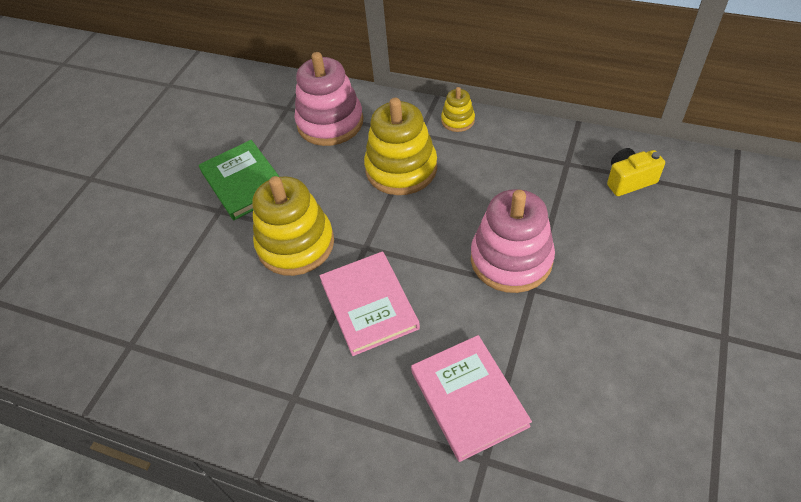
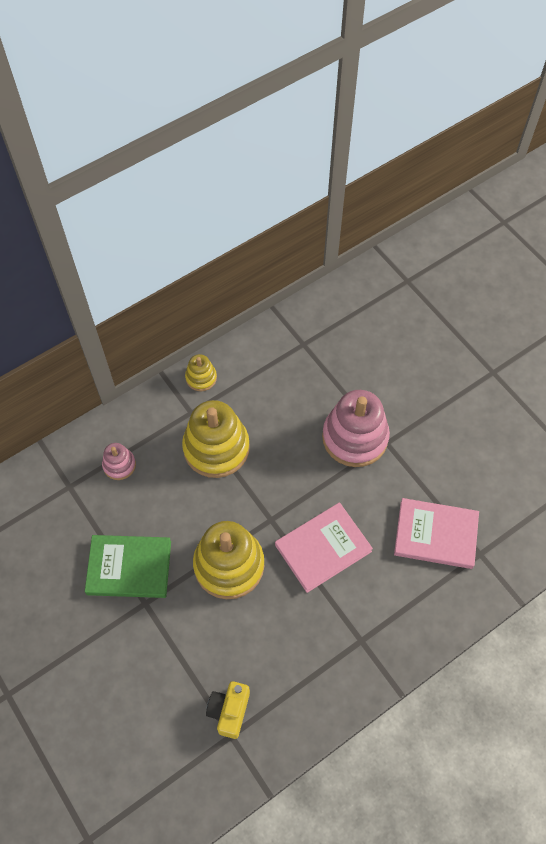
camera: 60 degrees left, 10 degrees up
pink stacking toy [294,52,363,146] -> pink stacking toy [102,443,136,480], size x0.49
pink book [319,251,420,356] -> pink book turned 45 degrees counterclockwise [275,503,373,593]
yellow camera [607,148,665,196] -> yellow camera moved to [206,681,250,739]

